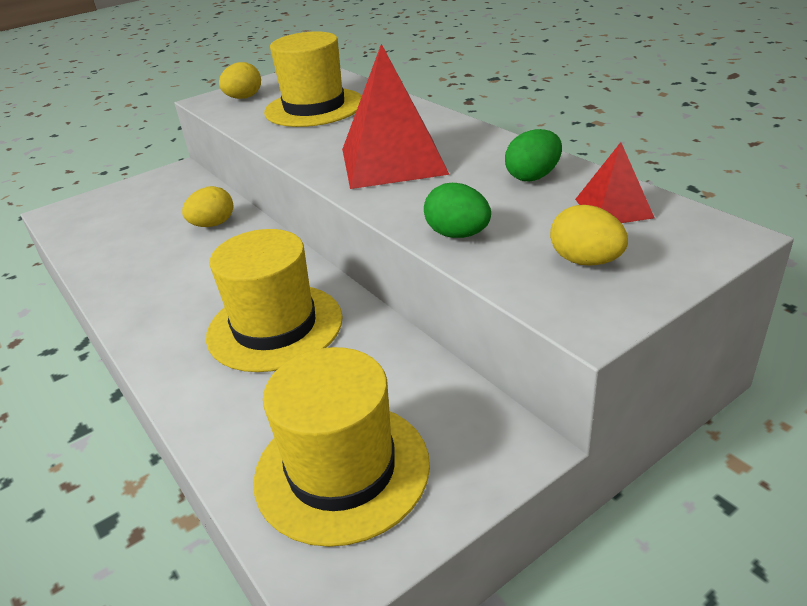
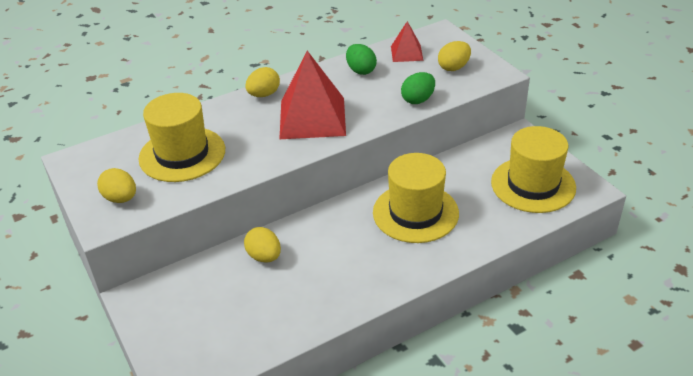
camera: 85 degrees left, 5 degrees up
none -> yellow egg [245,67,280,97]

